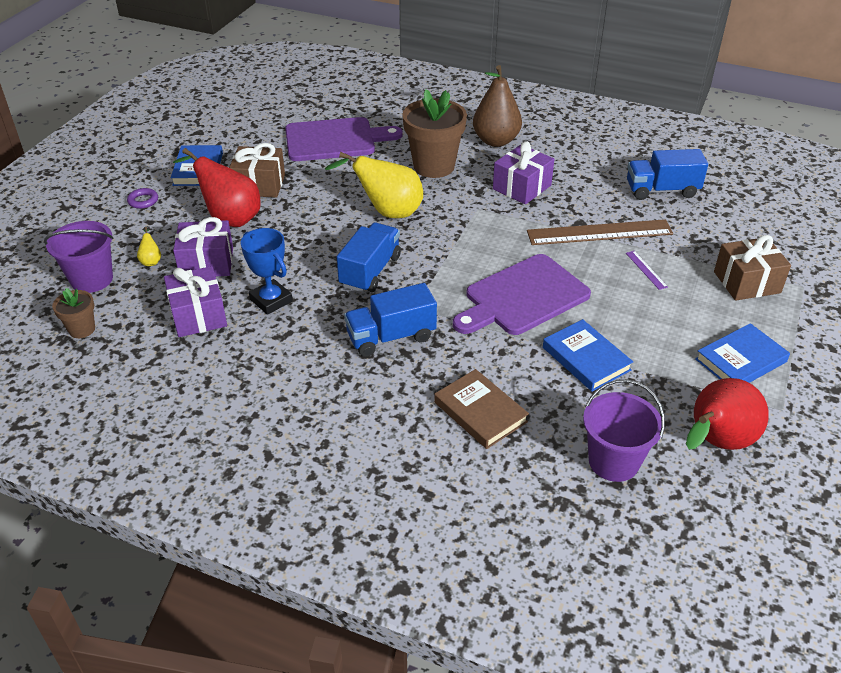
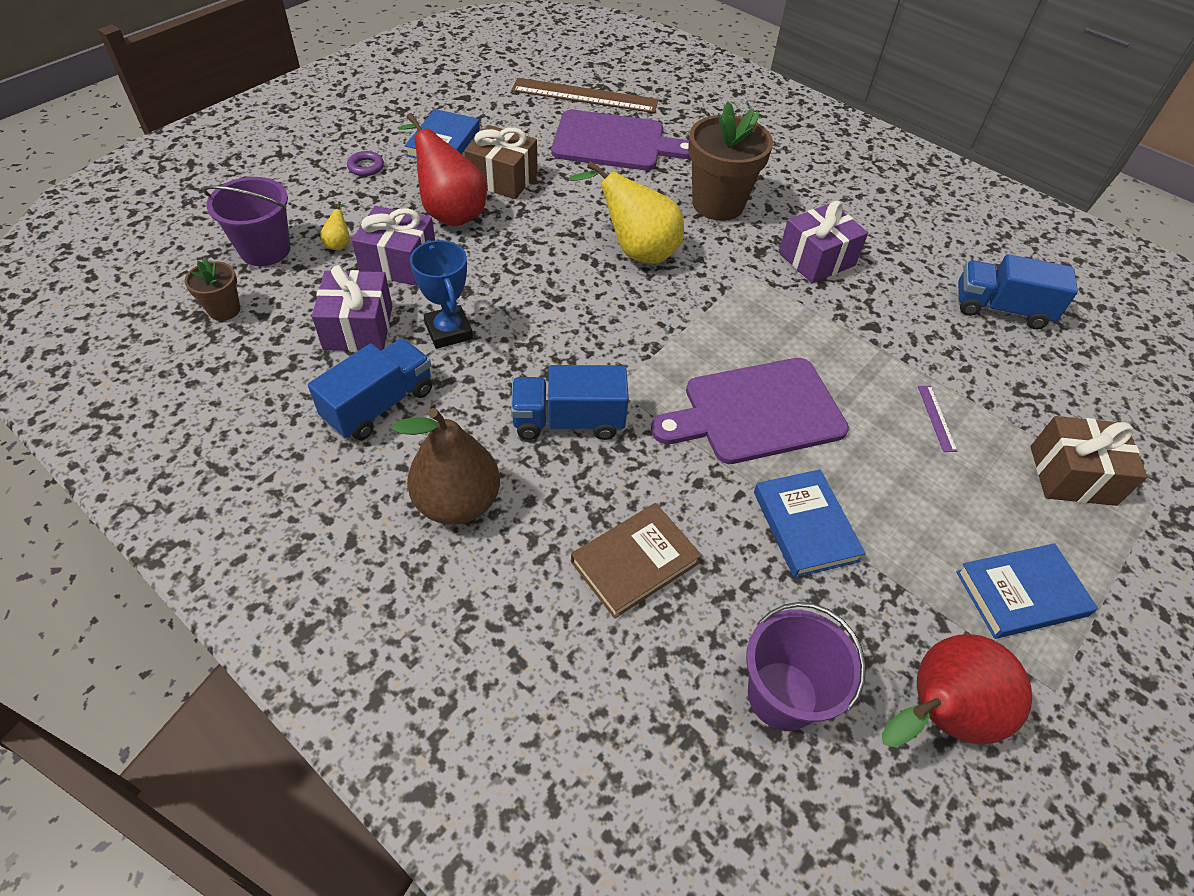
camera: 15 degrees right, 10 degrees up
blue truck [337,223,401,293] -> blue truck moved to [308,338,432,440]
brown book [434,369,529,449] -> brown book turned 75 degrees clockwise [571,503,702,619]
brown pear [473,65,522,147] -> brown pear moved to [392,408,500,525]
brown ruler [527,219,673,245] -> brown ruler moved to [511,78,658,113]

